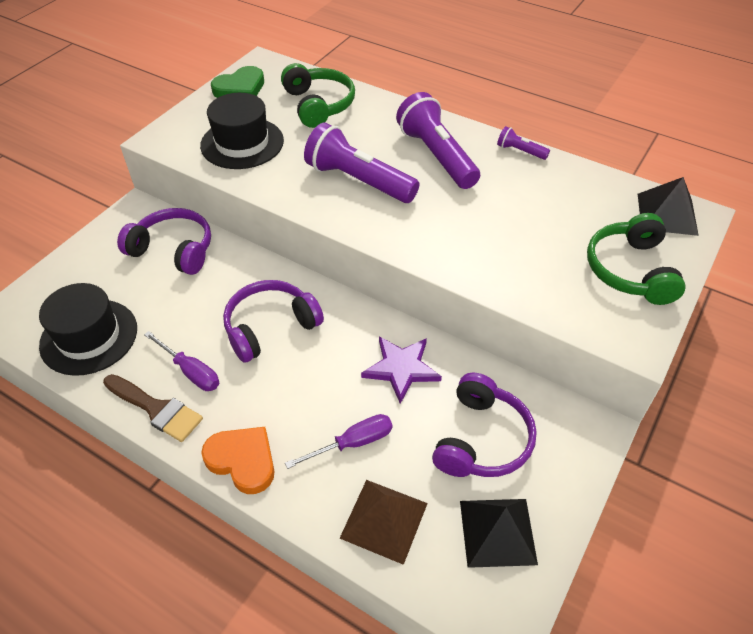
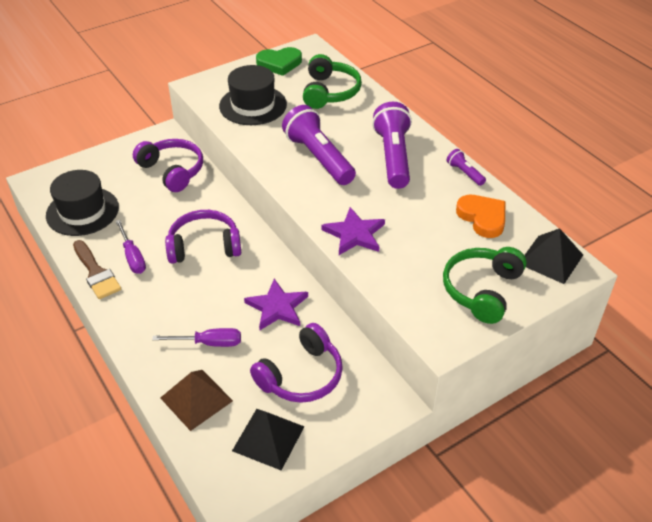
camera: 25 degrees right, 5 degrees down
orange heart [201,427,274,494] -> orange heart moved to [456,195,506,238]
none -> purple star [321,207,385,255]

